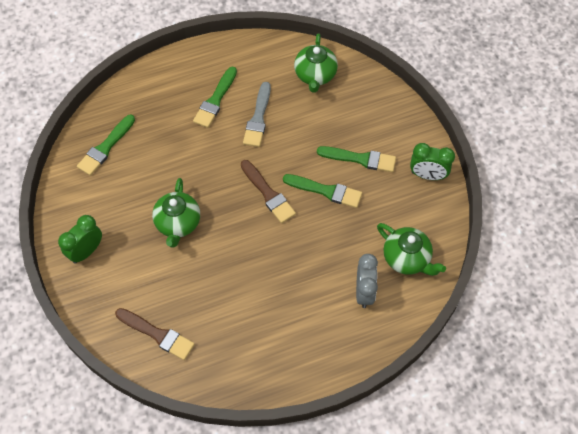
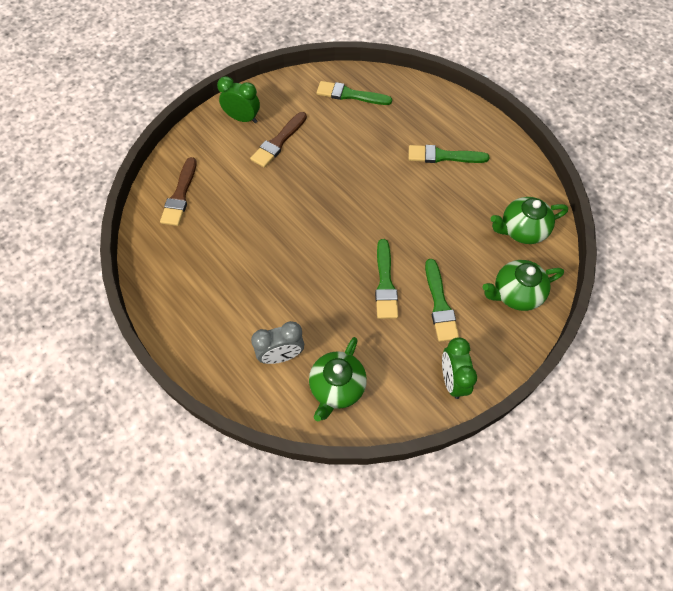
camera: 70 degrees right, 0 degrees up
green teapot [152,178,200,247] -> green teapot moved to [483,260,564,311]
brown brush [241,160,296,223] -> brown brush moved to [250,112,307,168]
grey brush [243,82,271,147] -> none

